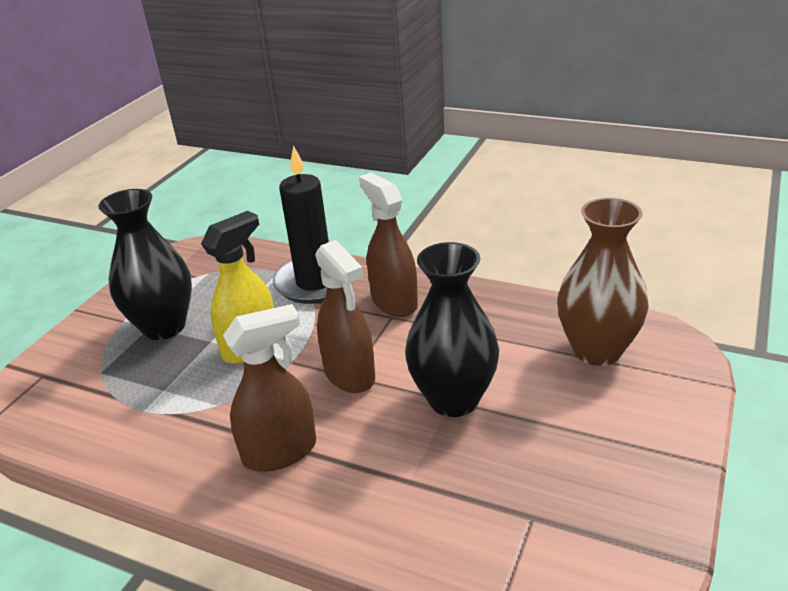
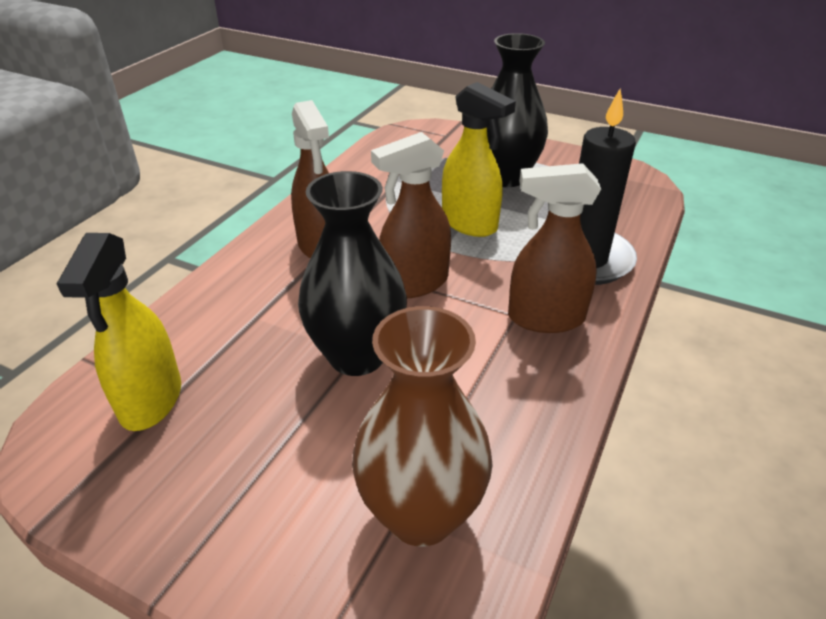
camera: 90 degrees right, 5 degrees up
brown spray bottle [359,172,418,317] -> brown spray bottle turned 150 degrees counterclockwise [508,163,601,333]
none -> yellow spray bottle [57,233,181,431]

